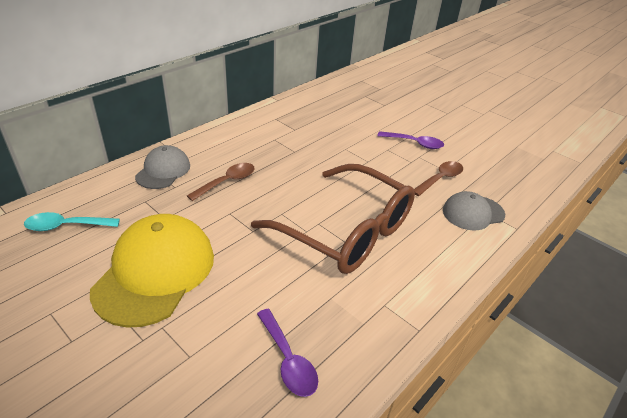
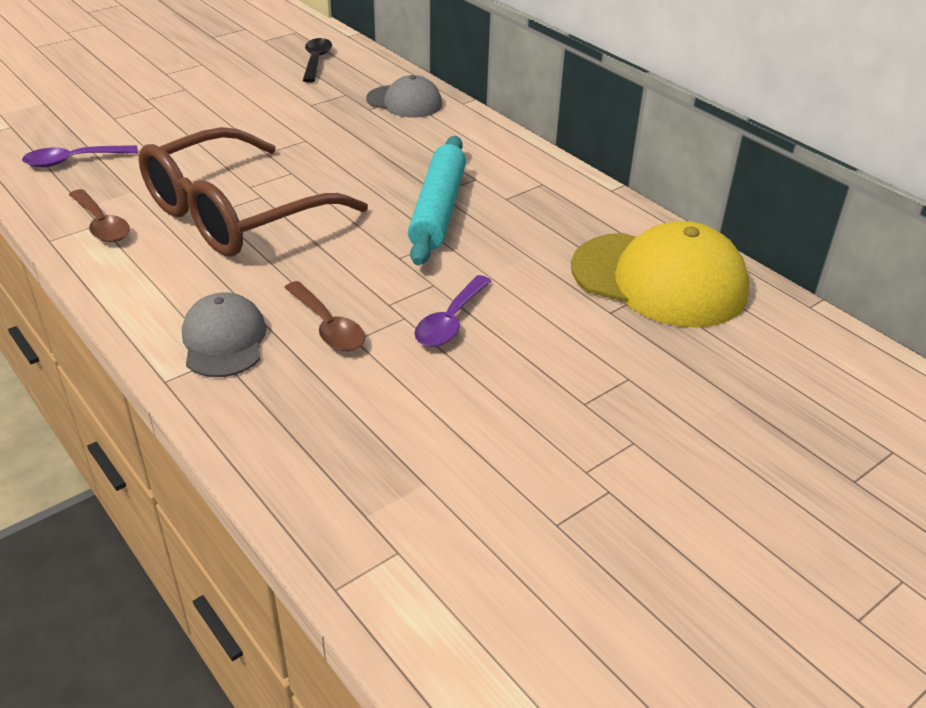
camera: 100 degrees right, 0 degrees up
turquoise spoon [24,212,120,231] -> black spoon [303,38,332,83]
yellow cap [90,214,214,328] -> yellow cap moved to [571,221,750,327]
brown spoon [187,163,254,201] -> brown spoon moved to [69,189,130,242]
none -> turquoise rolling pin [408,136,466,265]

